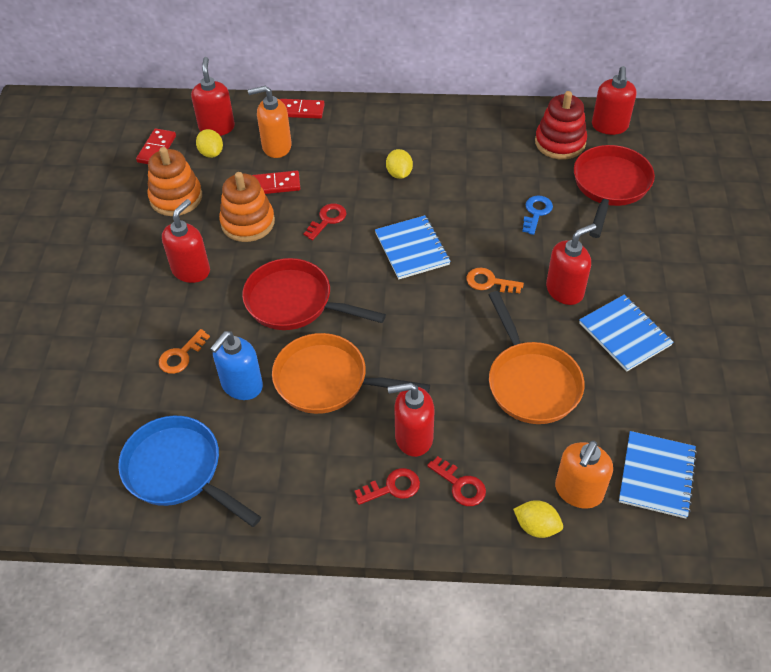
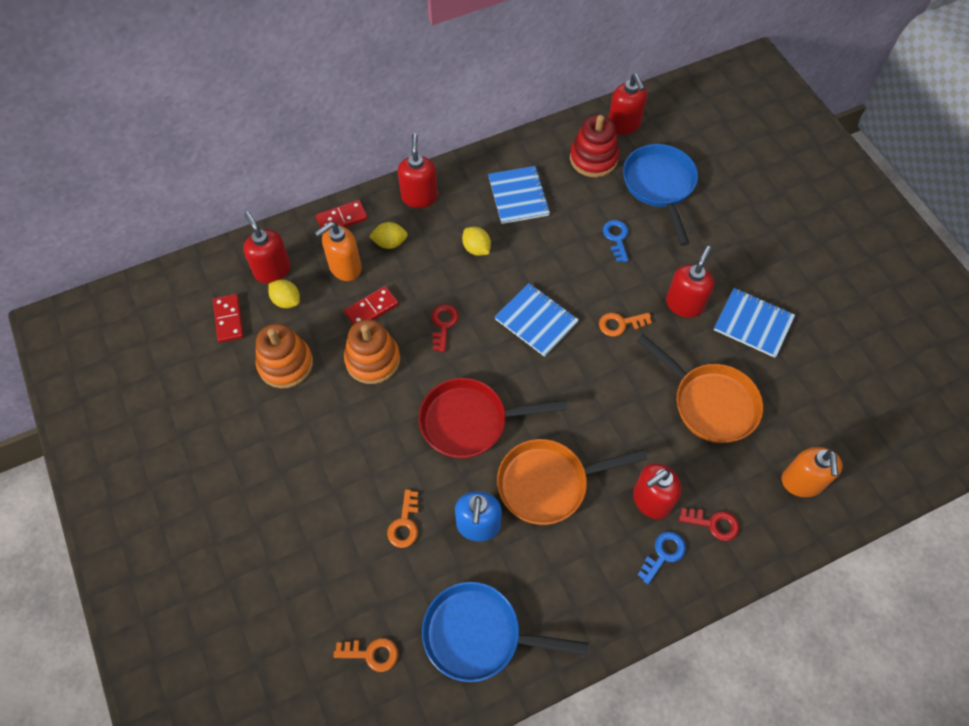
camera: 30 degrees left, 10 degrees up
red soap dispenser [162,199,210,283] -> red soap dispenser moved to [398,134,438,208]
red key [354,468,420,505] -> blue key [638,531,686,584]
yellow lemon [513,500,563,538] -> yellow lemon moved to [369,222,408,249]
red pan [574,145,655,238] -> blue pan [623,144,698,246]
blue notebook [619,431,697,519] -> blue notebook moved to [488,166,550,224]
none -> orange key [333,638,398,672]

